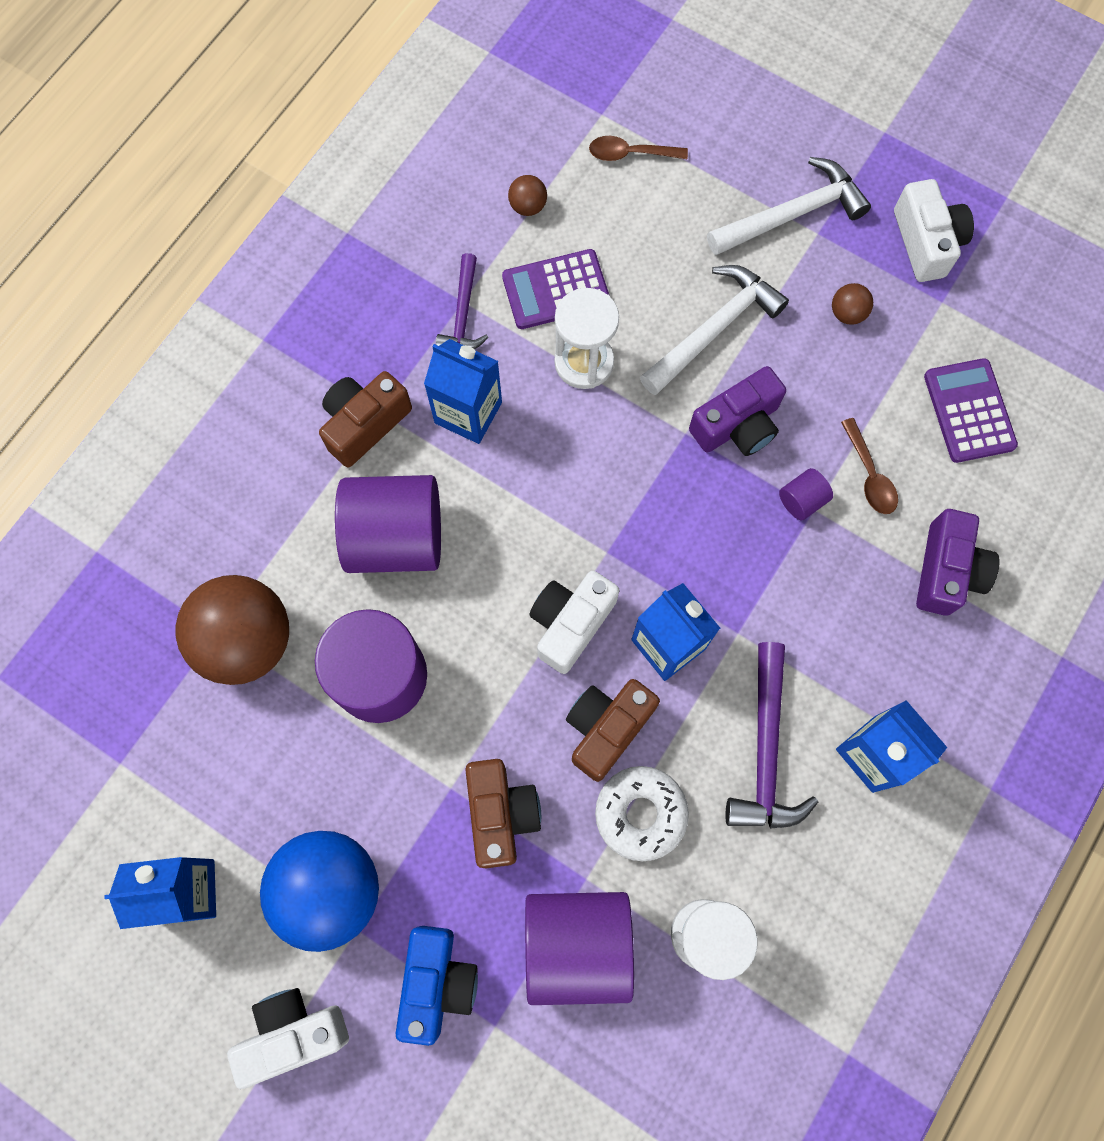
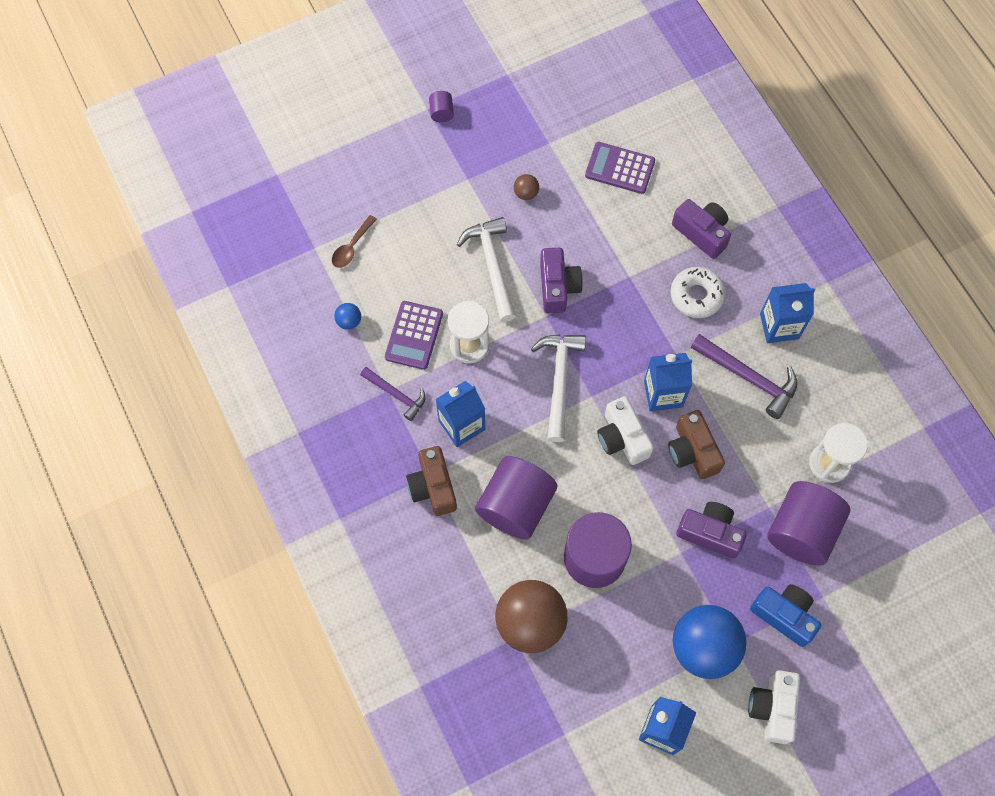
camera: 60 degrees left, 5 degrees down
brown camera [466,759,541,868] -> purple camera [676,502,747,558]
brown ball [508,175,547,216] -> blue ball [334,303,361,330]
white donut [595,766,689,861] -> white donut moved to [670,267,726,318]
white hammer [707,157,871,255] -> white hammer moved to [531,335,586,442]
purple cylinder [779,468,833,521] -> purple cylinder moved to [429,91,454,122]
brown spoon [841,418,898,514] -> none
white camera [894,179,974,282] -> none

